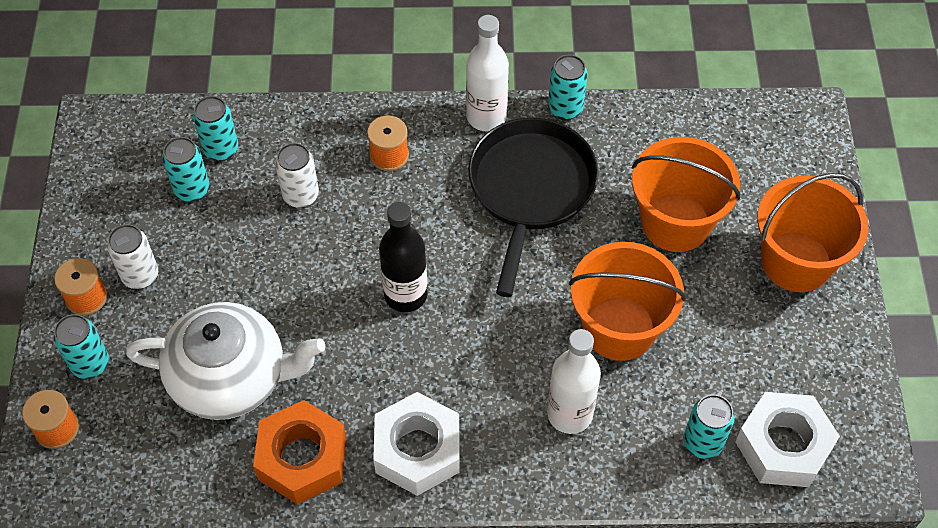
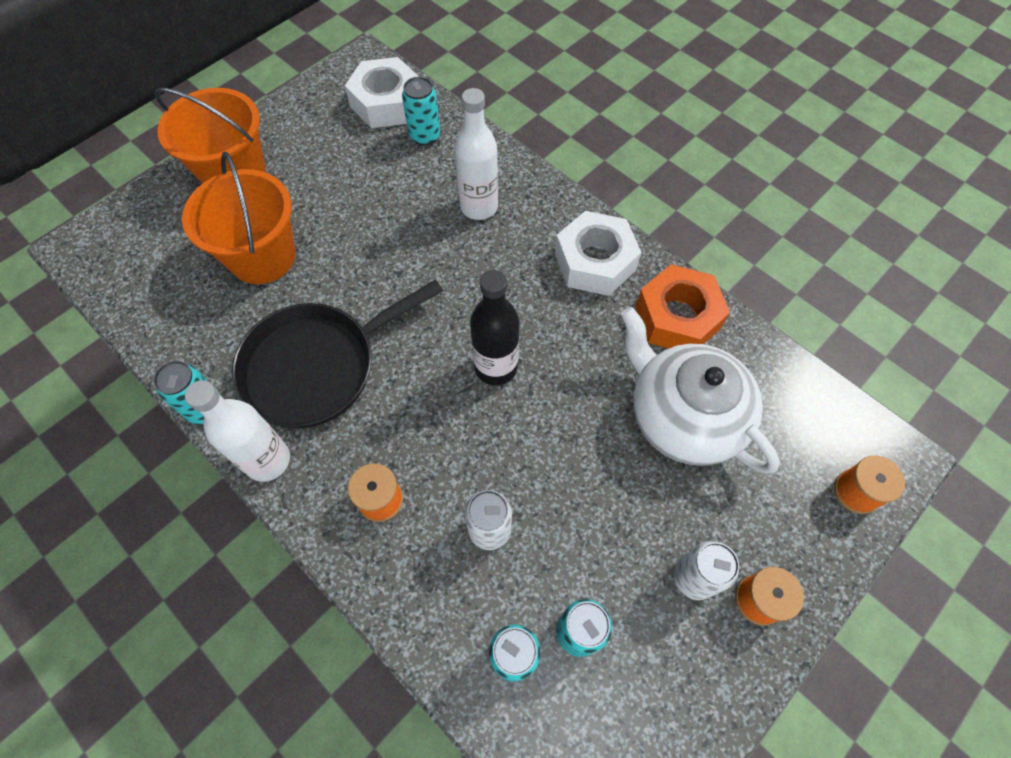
camera: 135 degrees left, 5 degrees up
turquoise can [54,314,109,379] -> none
orange bucket [569,242,686,361] -> none

